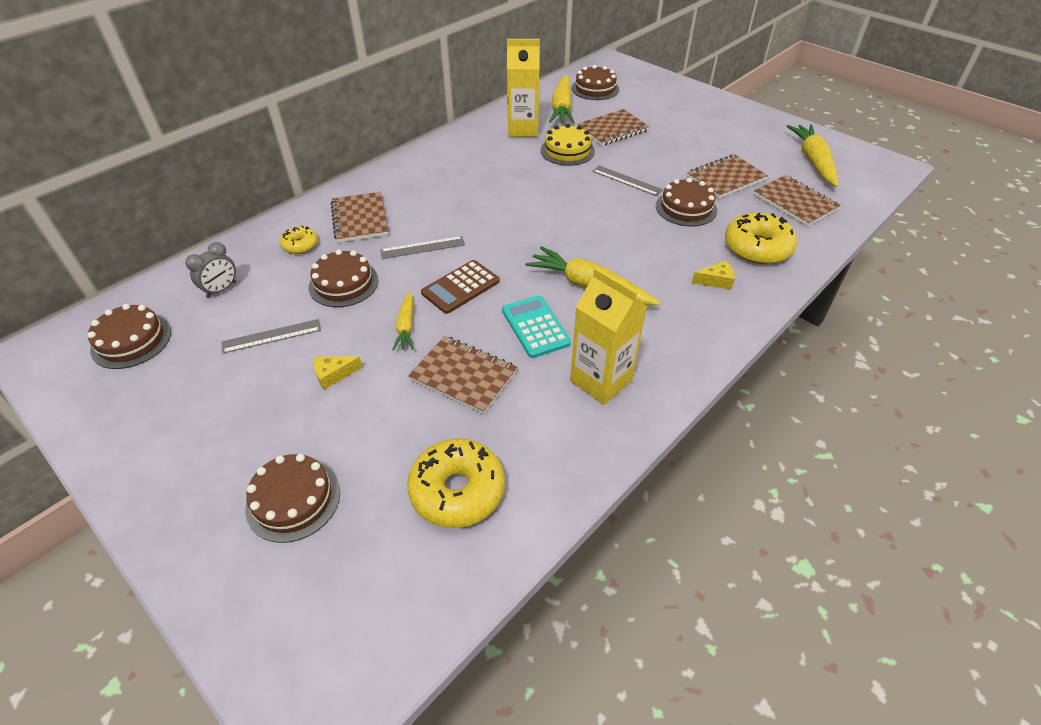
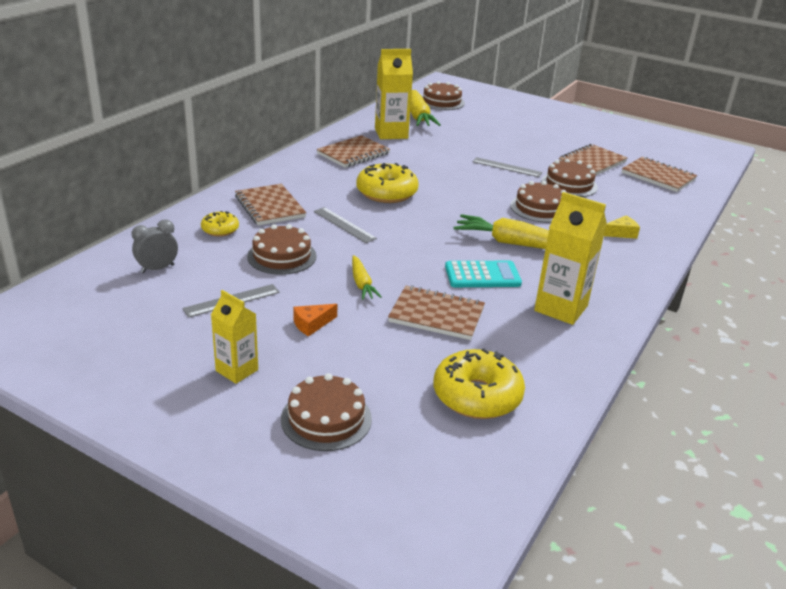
camera: 15 degrees left, 15 degrees down
brown cake [88,304,171,369] -> brown cake moved to [510,181,566,223]
grey clock [185,242,236,298] -> grey clock turned 150 degrees counterclockwise [132,220,178,273]
yellow cheese [314,356,363,390] -> orange cheese [293,304,337,336]
grey ruler [380,236,465,259] -> grey ruler turned 75 degrees clockwise [313,207,377,243]
brown calculator [421,260,499,314] -> none
turquoise calculator [502,295,571,358] -> turquoise calculator turned 120 degrees clockwise [445,261,522,287]
yellow cake [540,124,595,166] -> none
brown notebook [577,109,650,146] -> brown notebook moved to [316,135,390,168]
yellow donut [725,212,797,264] -> yellow donut moved to [356,163,418,203]
yellow carrot [787,124,838,187] -> none
none -> yellow carton [211,290,258,384]

